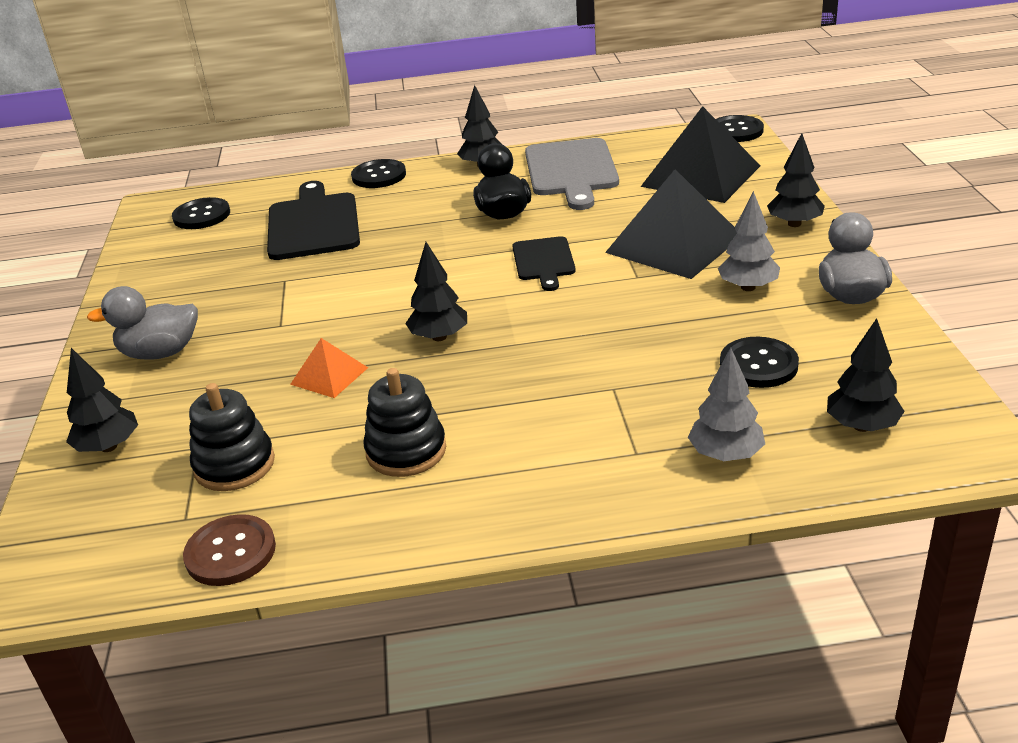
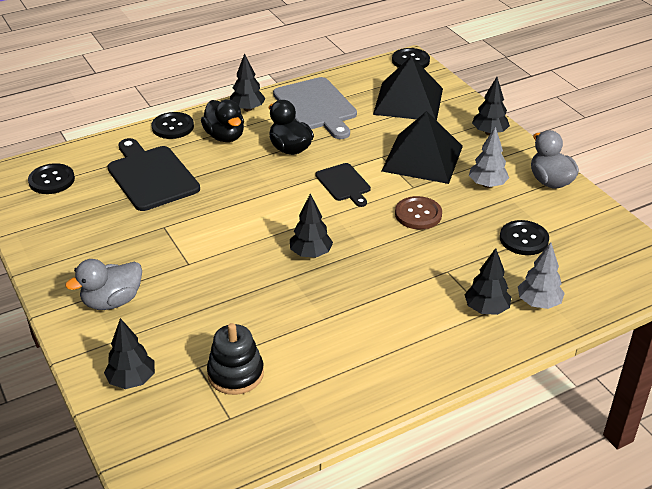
camera: 25 degrees left, 5 degrees up
brown button [183,514,276,586] -> brown button moved to [395,196,442,229]
orange pyramid [290,338,368,398] -> none
black stacking toy [363,368,446,477] -> none
black tree [827,318,905,432] -> black tree moved to [465,248,511,315]
none -> black duck [201,100,244,142]

